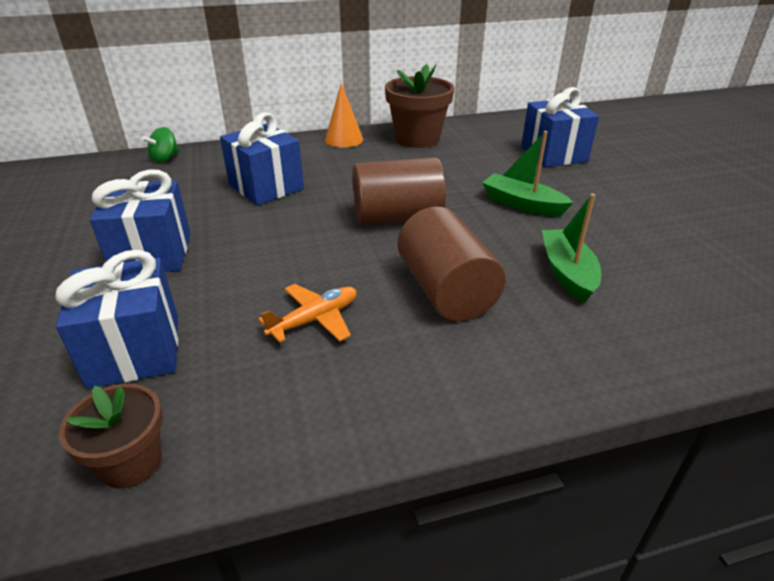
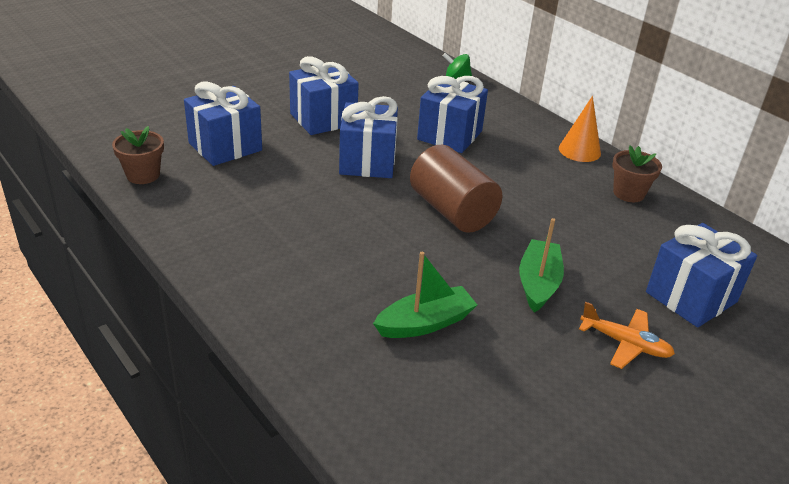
camera: 65 degrees right, 0 degrees up
orange plane [258,284,357,343] -> orange plane moved to [579,302,675,369]
brown flower pot [385,64,455,148] -> brown flower pot [613,146,662,202], size x0.60
brown cylinder [398,207,506,322] -> none
none -> blue gift [339,96,398,178]

